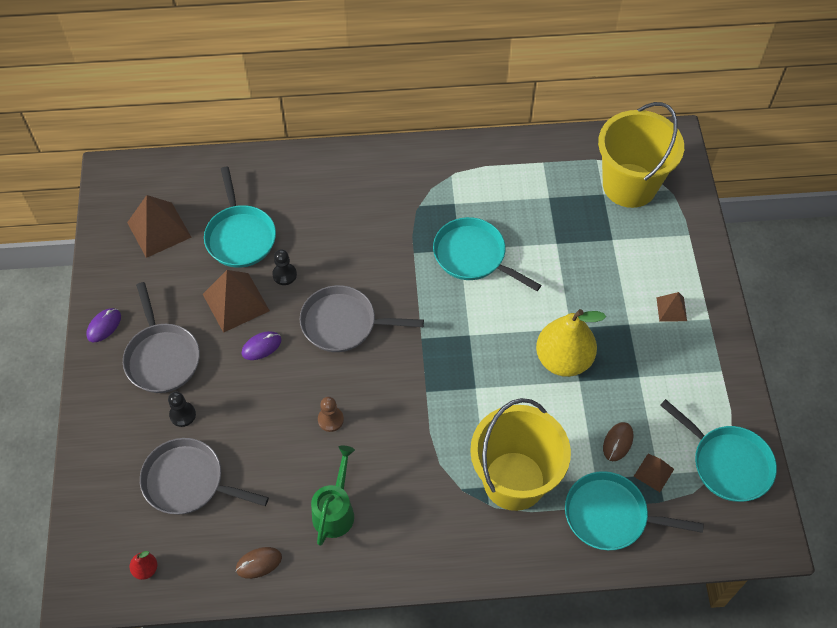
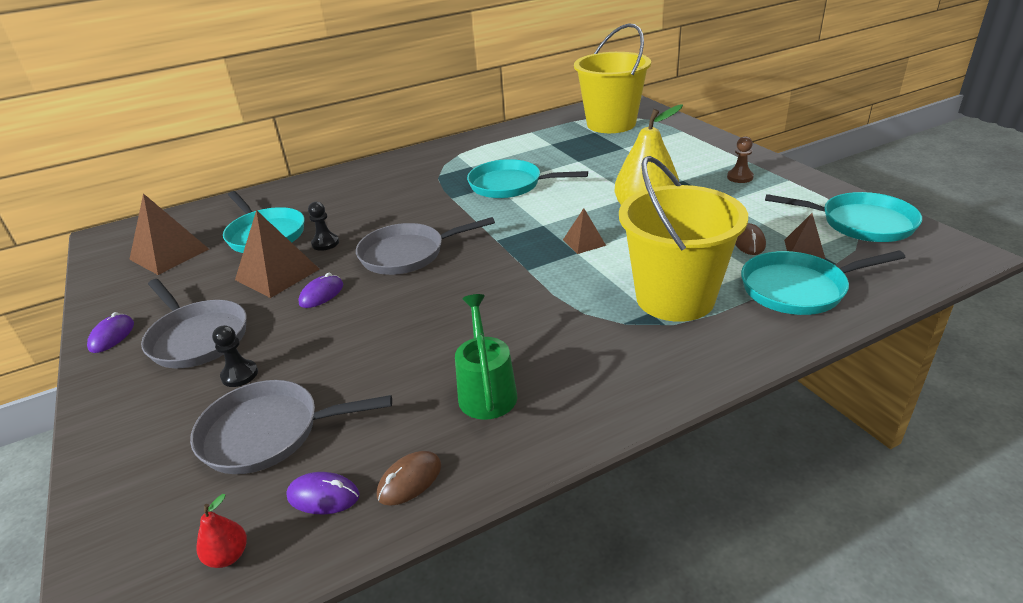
camera: 20 degrees left, 25 degrees down
brown pawn [318,397,344,432] -> brown pawn moved to [727,136,754,183]
brown pyramid [656,292,687,321] -> brown pyramid moved to [563,208,606,254]
none -> purple mouse [286,472,360,514]

